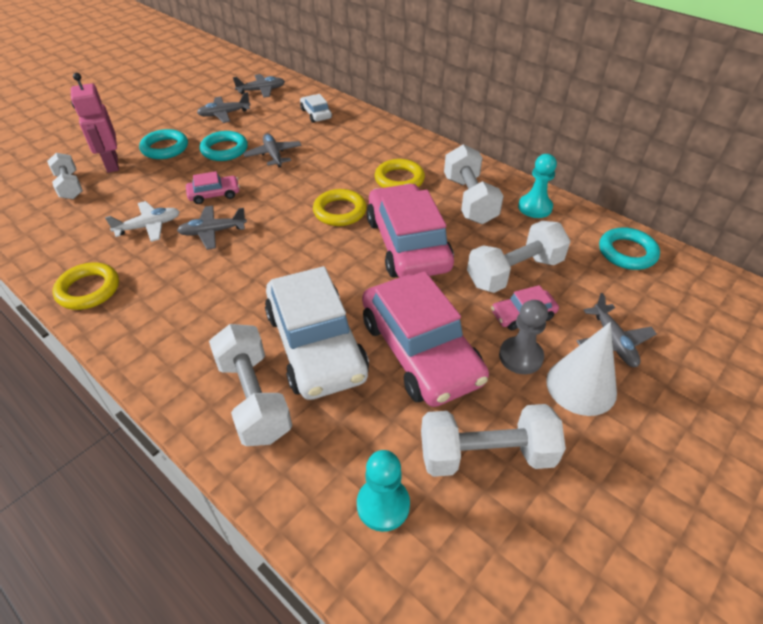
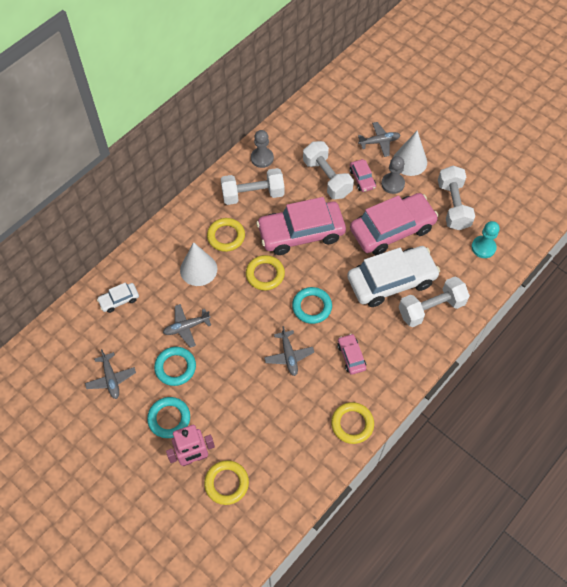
camera: 90 degrees left, 15 degrees up
white dumbbell [47,153,83,199] -> yellow ring [204,460,249,505]
white plane [105,201,180,242] -> none
pink car [186,171,240,204] -> pink car moved to [337,334,366,375]
grey plane [233,74,285,98] -> none
turquoise pawn [518,154,557,218] -> grey pawn [251,130,274,168]
turquoise ring [599,227,660,270] -> turquoise ring moved to [292,287,332,324]
none -> white cone [180,242,217,286]

